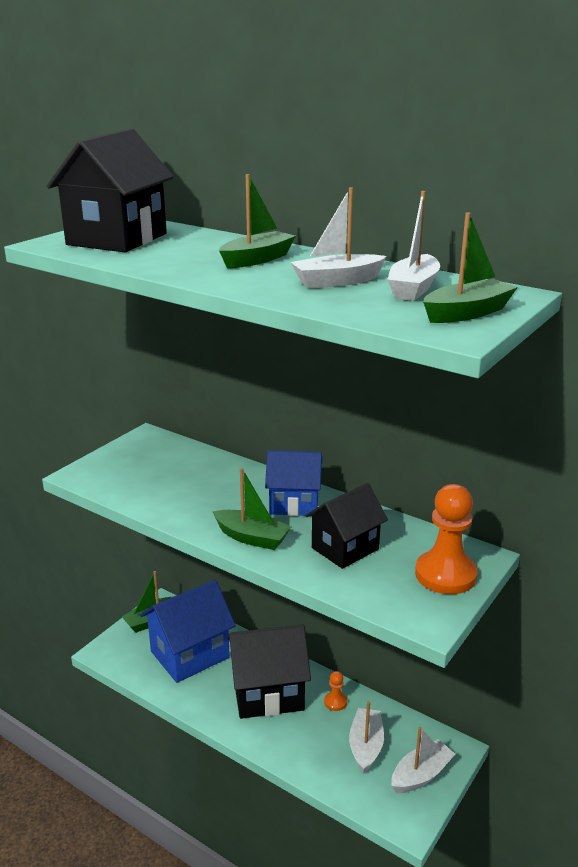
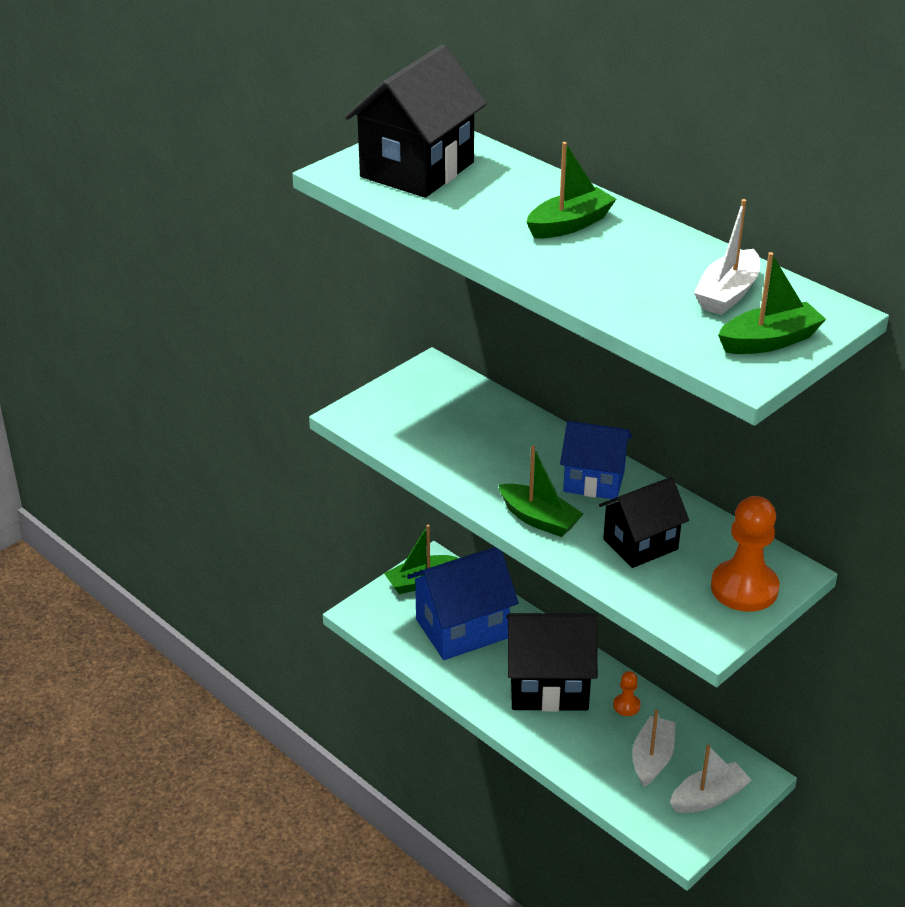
camera: 10 degrees right, 10 degrees up
white boat [290,187,386,288] -> none

